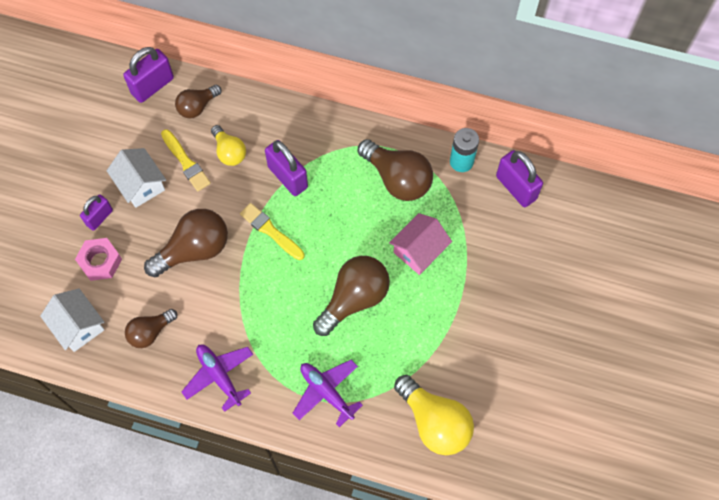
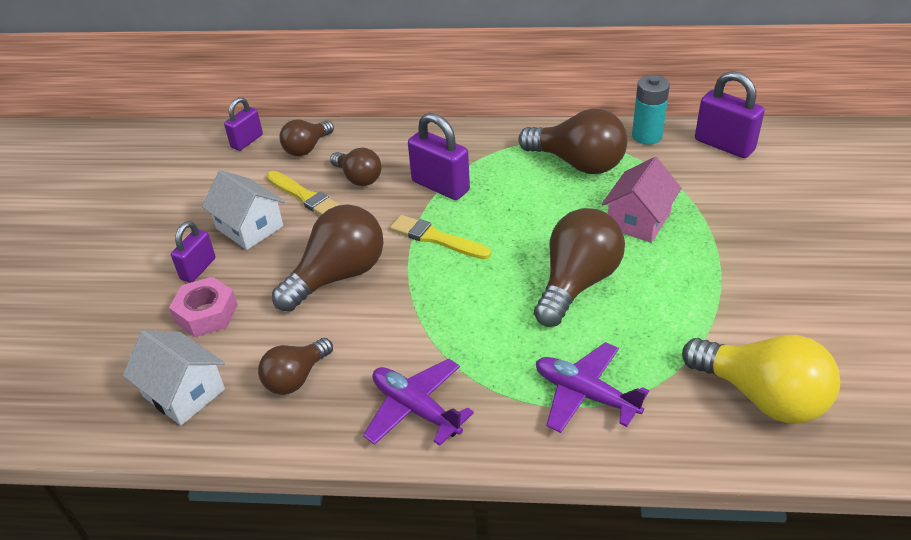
camera: 10 degrees left, 25 degrees down
purple padlock [123,47,174,103] -> purple padlock [224,97,263,151], size x0.64
yellow light bulb [211,125,246,166] -> brown light bulb [330,148,382,186]

